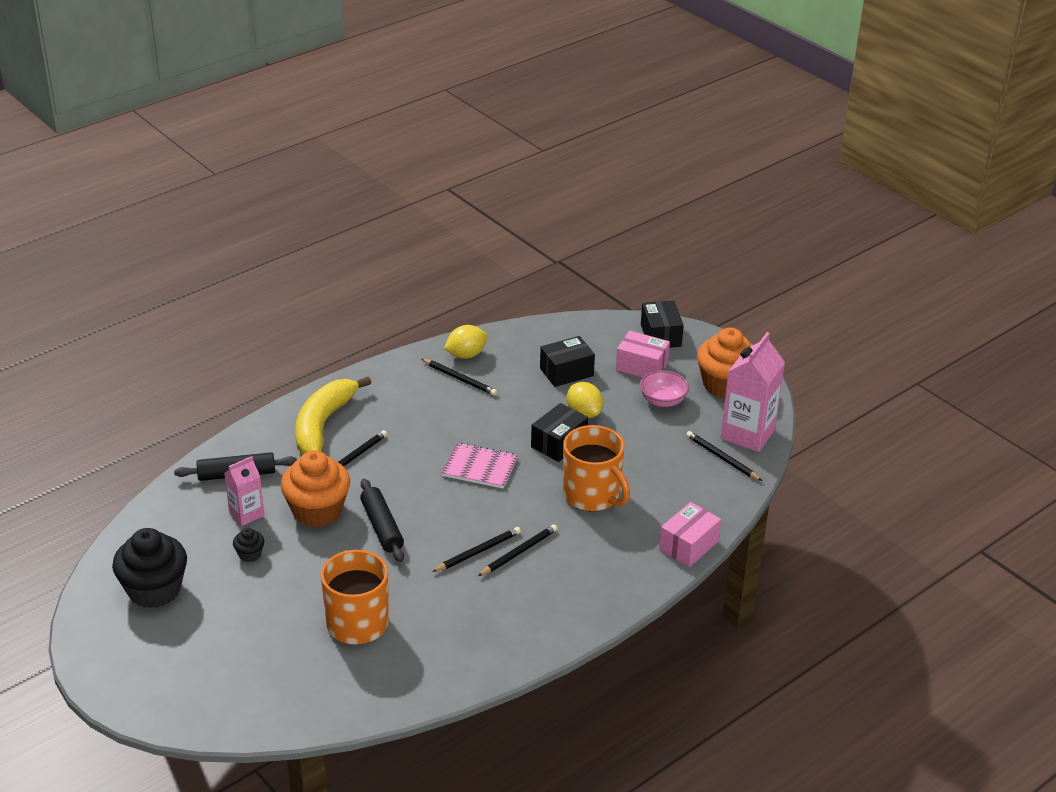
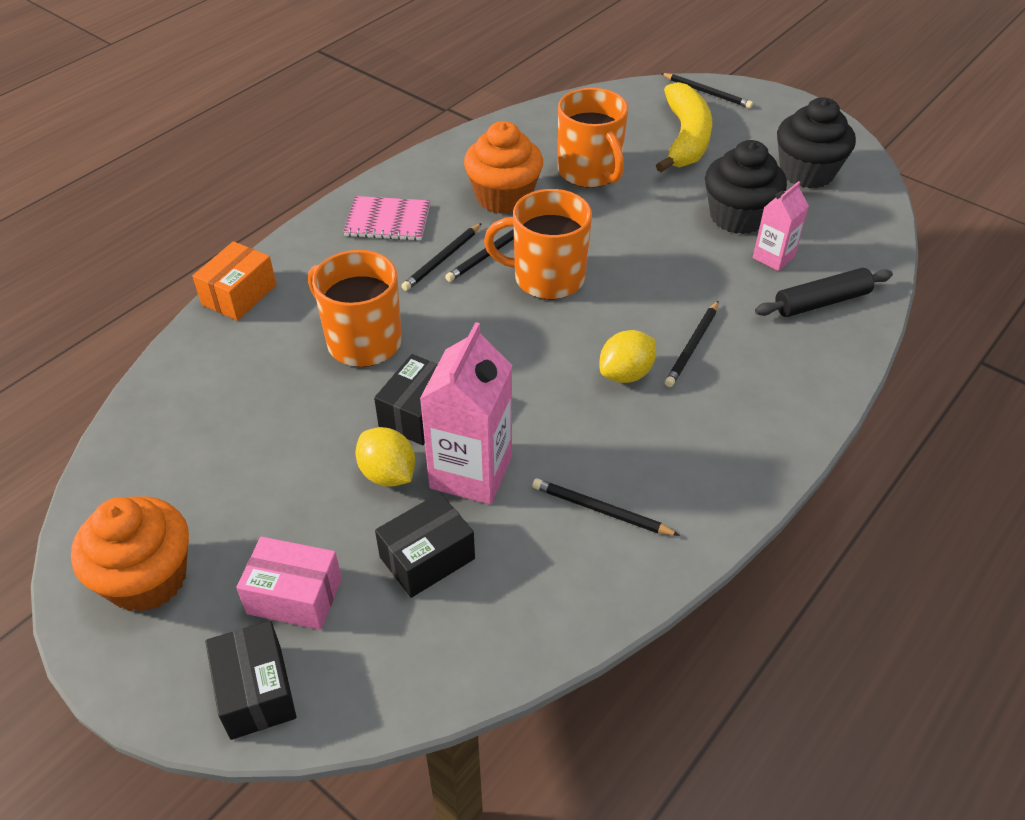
camera: 170 degrees right, 10 degrees up
black cupcake [233,528,264,562] -> black cupcake [705,140,787,234], size x2.26
orange cupcake [280,450,350,527] -> orange cupcake moved to [464,121,543,214]
yellow banana [295,376,372,454] -> yellow banana moved to [656,82,712,172]
black rolling pin [360,479,404,562] -> none
pink notebook [441,443,518,489] -> pink notebook moved to [343,196,430,241]
yellow lemon [444,325,488,359] -> yellow lemon moved to [599,330,656,383]
pink bowl [640,371,689,407] -> none
pink box [659,502,721,567] -> orange box [192,241,276,321]
black pencil [686,431,762,481] -> black pencil moved to [661,73,753,108]
pink carton [721,332,785,452] -> pink carton moved to [420,322,513,505]
none -> orange mug [484,189,592,299]

